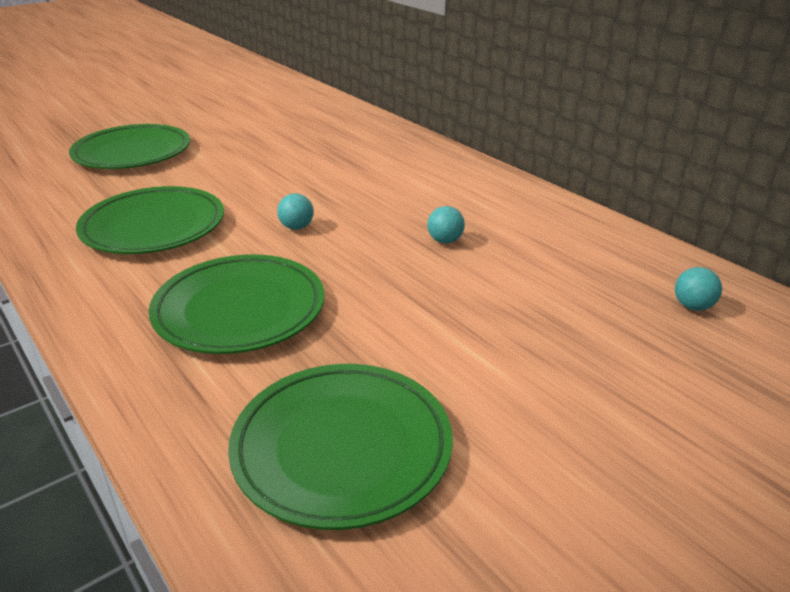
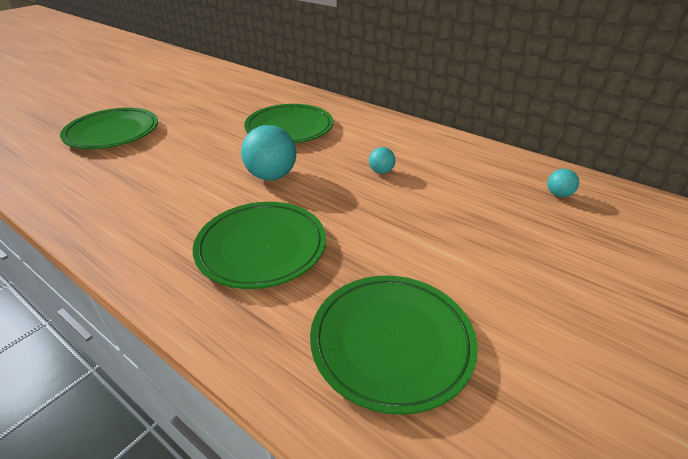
camera: 15 degrees left, 5 degrees up
green plate [76,186,224,254] -> green plate moved to [244,104,333,143]
turquoise ball [277,193,314,230] -> turquoise ball [241,125,296,181], size x1.99

